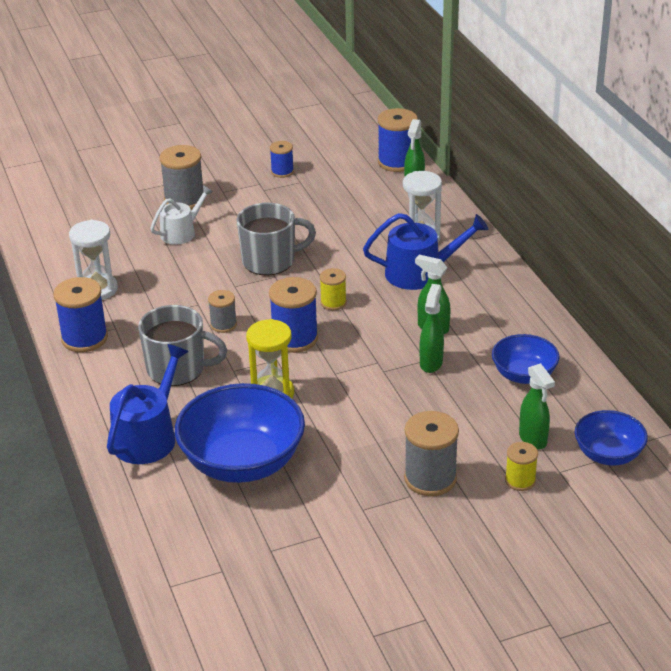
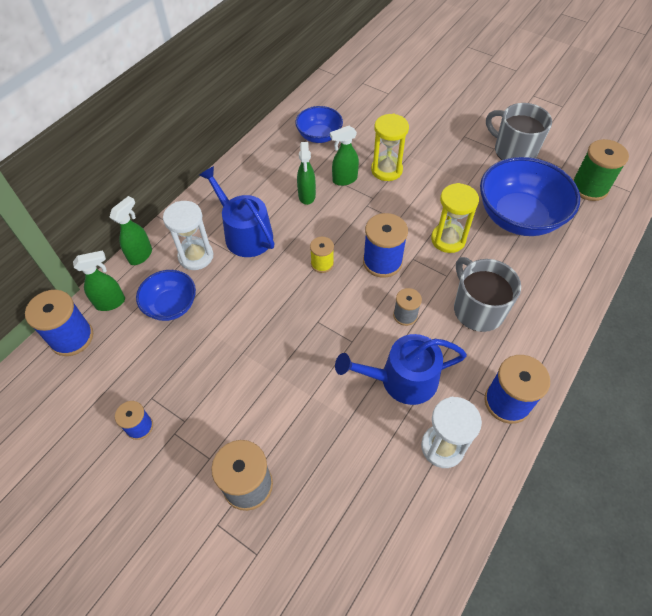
camera: 125 degrees left, 20 degrees up
blue watering can [107,344,189,464] -> blue watering can moved to [335,334,467,405]
white watering can [150,185,213,245] -> none
grey mug [236,203,316,276] -> grey mug moved to [486,103,552,160]
grey spool [404,411,459,496] -> none
yellow spool [505,442,538,491] -> none
green spray bottle [519,363,555,450] -> green spray bottle moved to [109,196,152,265]
blue bowl [575,410,648,466] -> blue bowl moved to [136,270,196,321]
none -> yellow hourglass [371,114,409,181]
none -> green spool [573,139,629,201]

